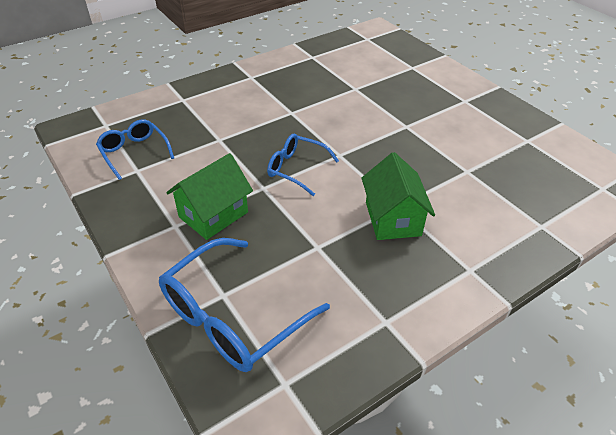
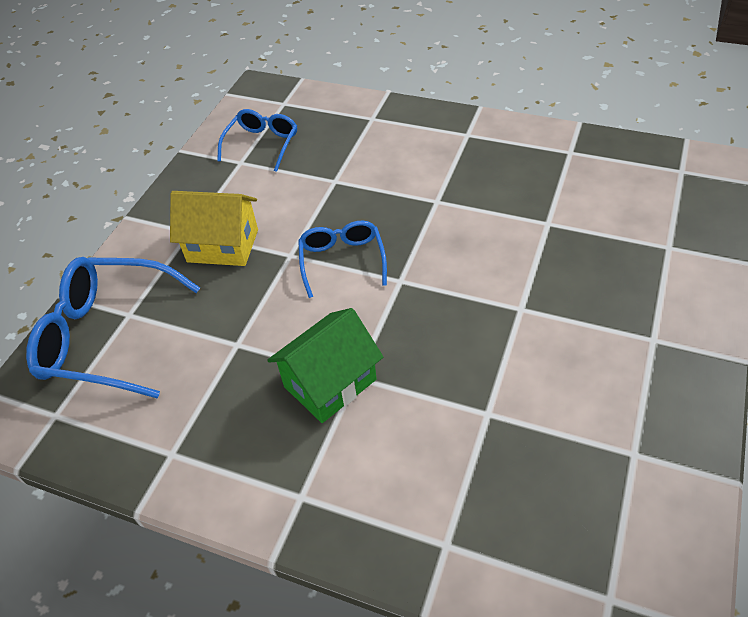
camera: 60 degrees right, 5 degrees up
green house [166,153,253,240] -> yellow house [170,191,258,266]

